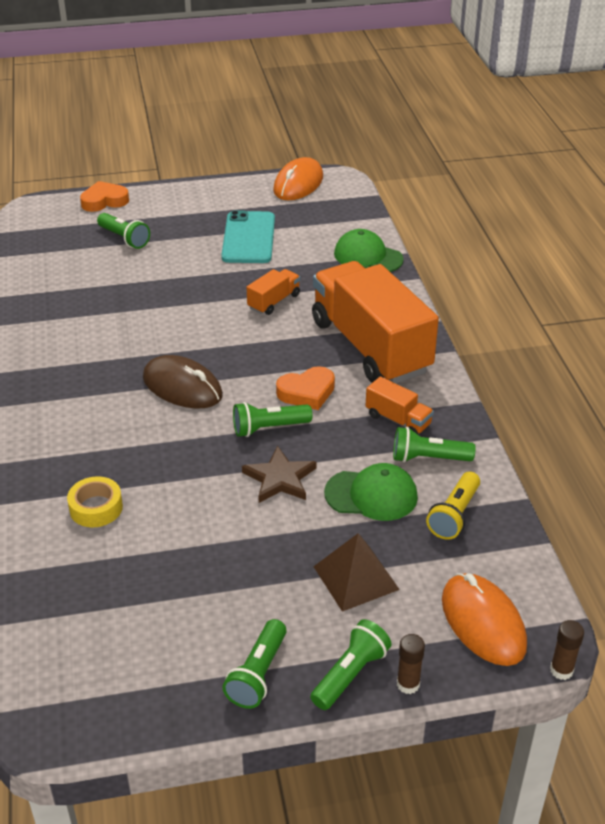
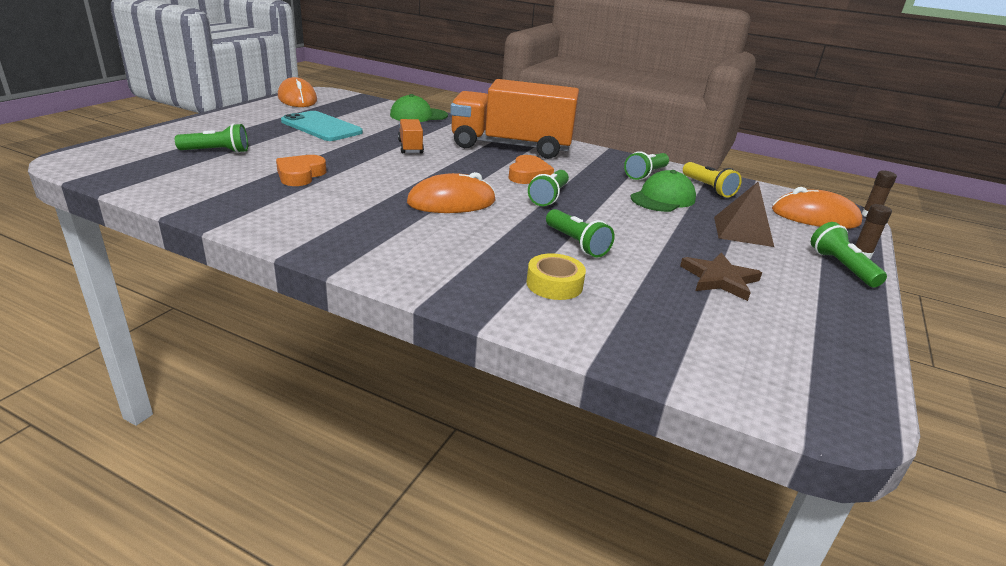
camera: 55 degrees left, 10 degrees down
orange heart [80,181,129,212] -> orange heart moved to [276,155,326,186]
brown mouse [143,355,223,409] -> orange mouse [407,172,496,213]
green flashlight [222,619,287,709] -> green flashlight moved to [546,209,614,258]
brown star [242,446,317,503] -> brown star moved to [680,252,762,301]
orange truck [366,376,434,434] -> none

